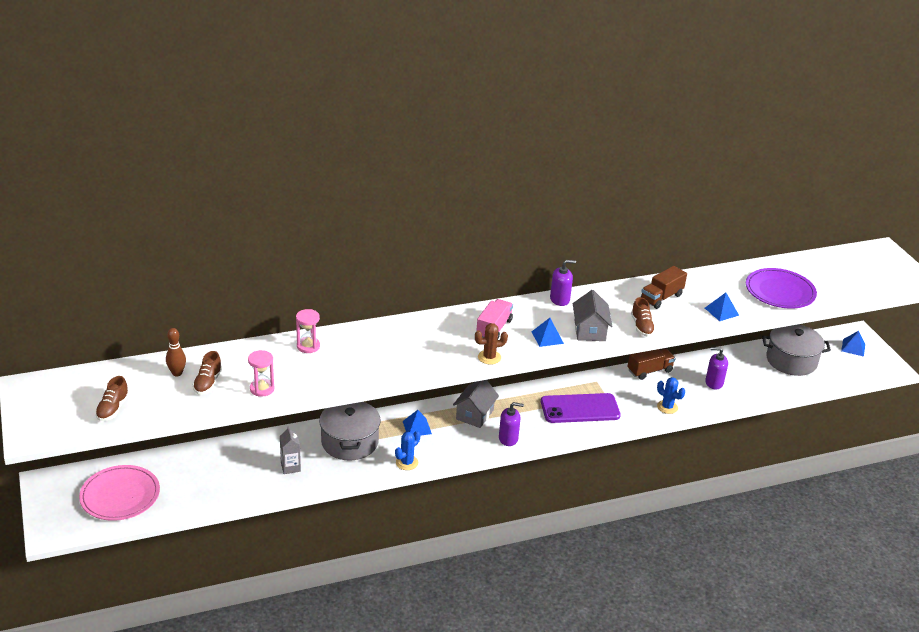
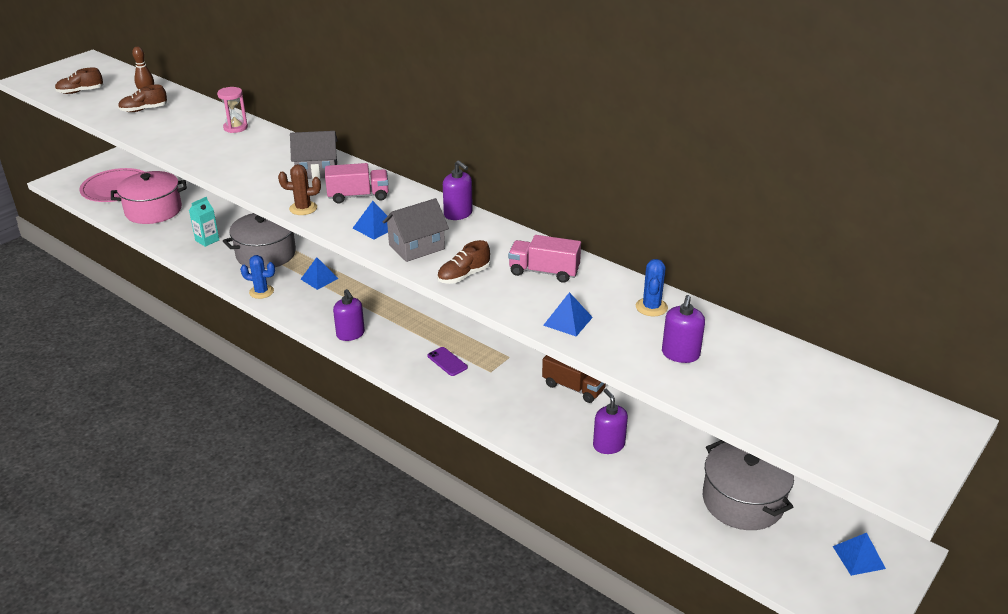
camera: 60 degrees right, 0 degrees up
pink hourglass [248,350,275,397] -> none
grey carton [280,426,301,474] -> turquoise carton [189,197,219,247]
grey house [453,380,499,428] -> grey house moved to [290,131,338,179]
brown cactus [475,323,508,365] -> brown cactus turned 45 degrees counterclockwise [278,164,321,215]
purple phone [541,393,621,423] -> purple phone [427,347,468,376], size x0.45
brown truck [641,266,687,309] -> pink truck [508,235,581,283]
blue cactus [657,377,685,414] -> blue cactus moved to [636,259,668,316]
purple plate [746,268,817,309] -> purple soap dispenser [662,295,705,363]
none -> pink pot [111,171,187,224]

